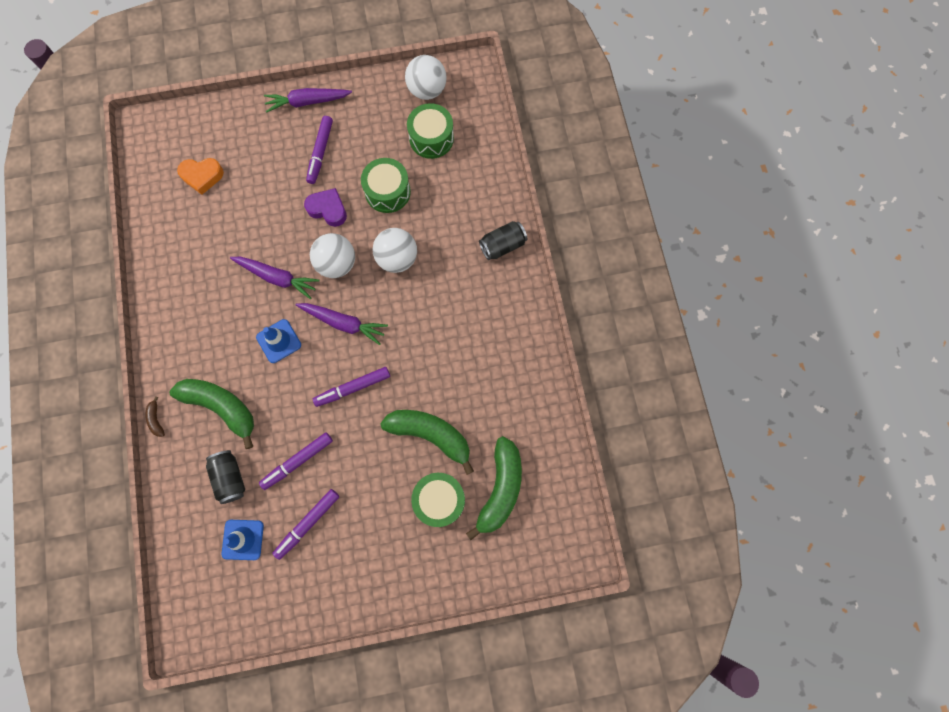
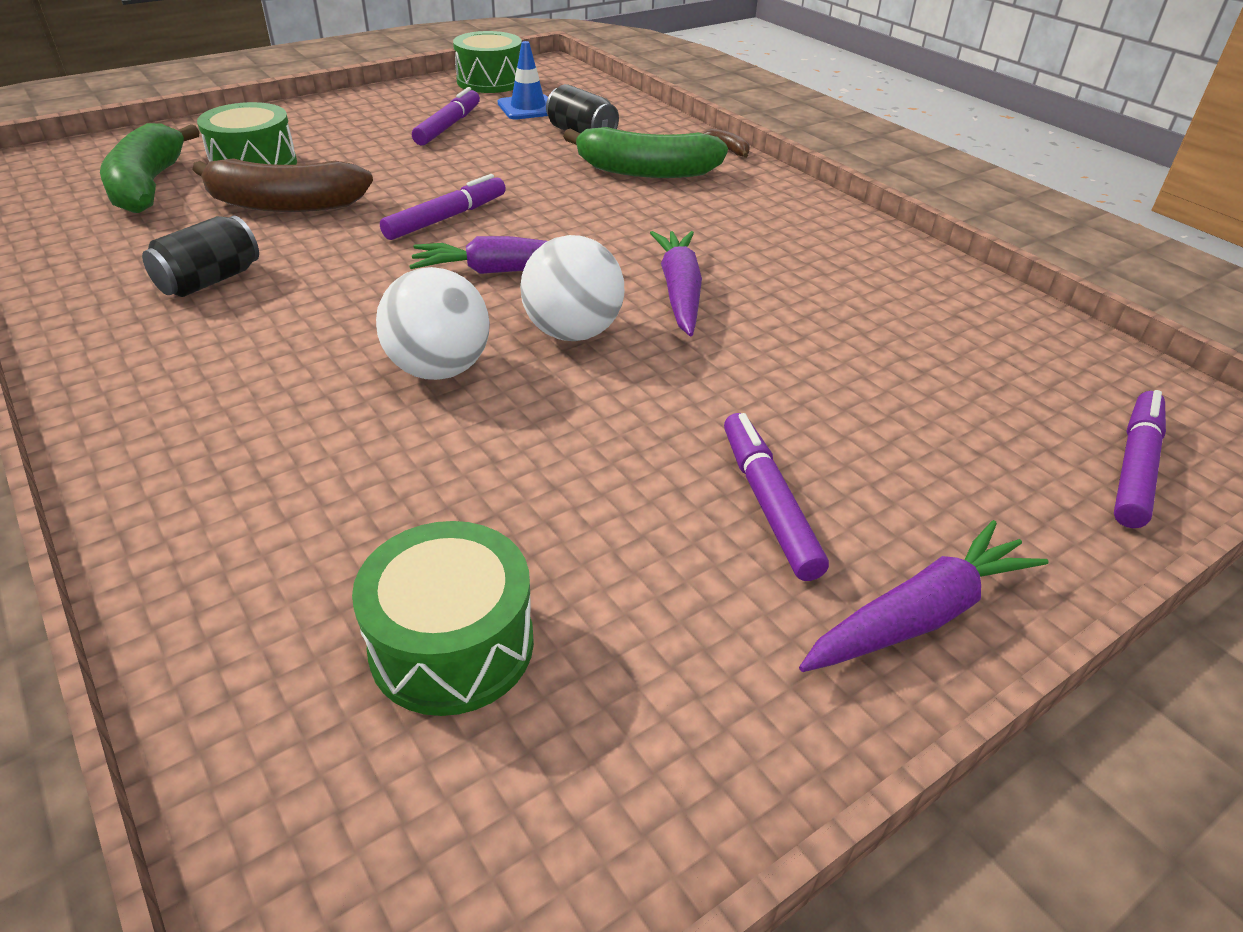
camera: 155 degrees right, 35 degrees down
orange heart [177,158,224,195] -> none
purple carrot [230,257,320,299] -> purple carrot turned 90 degrees clockwise [650,231,702,336]
blue traffic cone [256,319,301,363] -> none
purple marker [259,432,333,490] -> purple marker moved to [1114,390,1166,528]
purple heart [304,188,347,227] -> none
green drum [361,158,411,213] -> green drum moved to [453,31,522,93]
green banana [380,410,474,475] -> brown banana [192,158,373,212]
white ball [405,55,447,100] -> none
black can [479,221,527,260] -> black can moved to [142,215,259,297]

